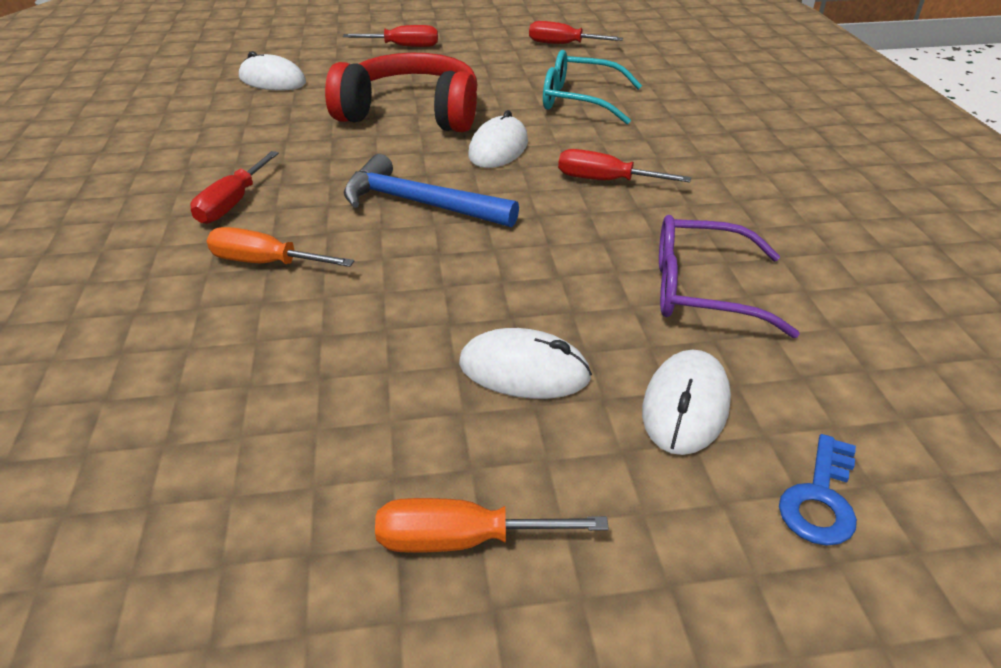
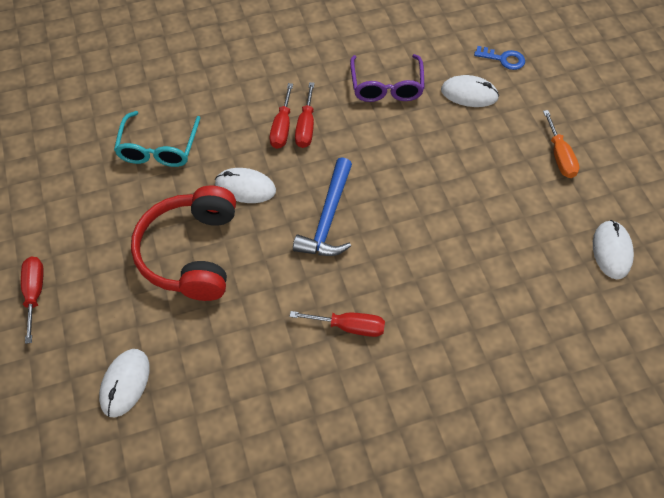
camera: 100 degrees left, 20 degrees up
orange screwdriver [207,227,354,267] -> none
white mouse [459,328,592,399] -> white mouse moved to [593,220,634,279]
red screwdriver [529,21,623,44] -> red screwdriver moved to [295,82,315,148]

